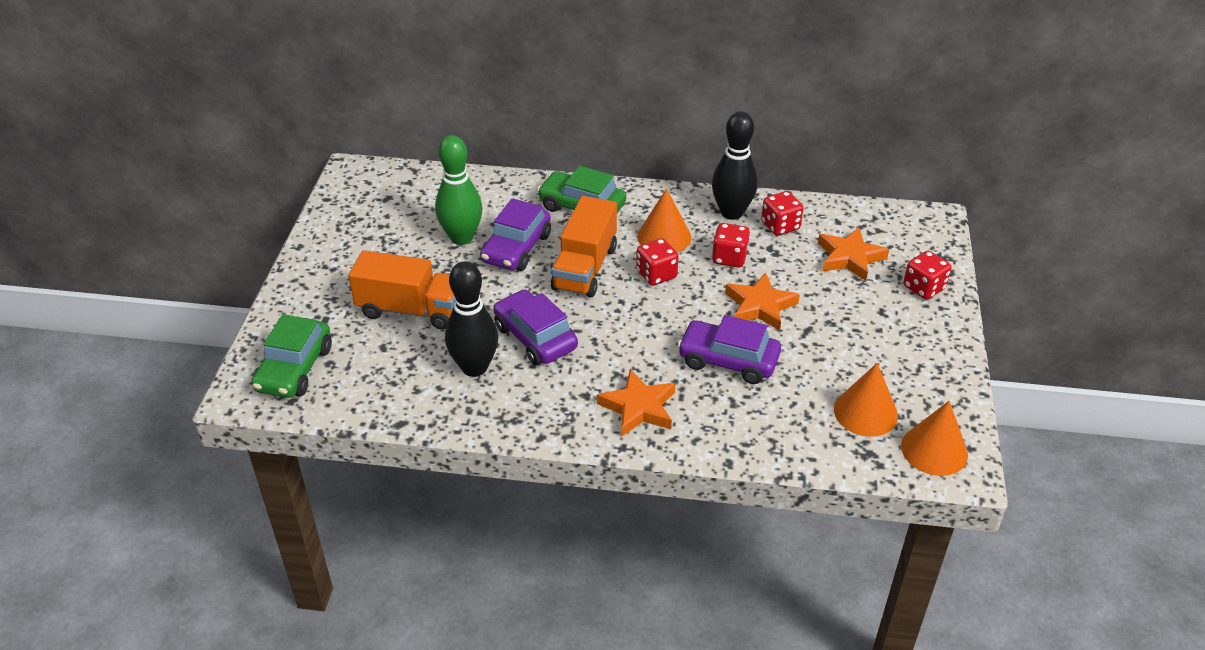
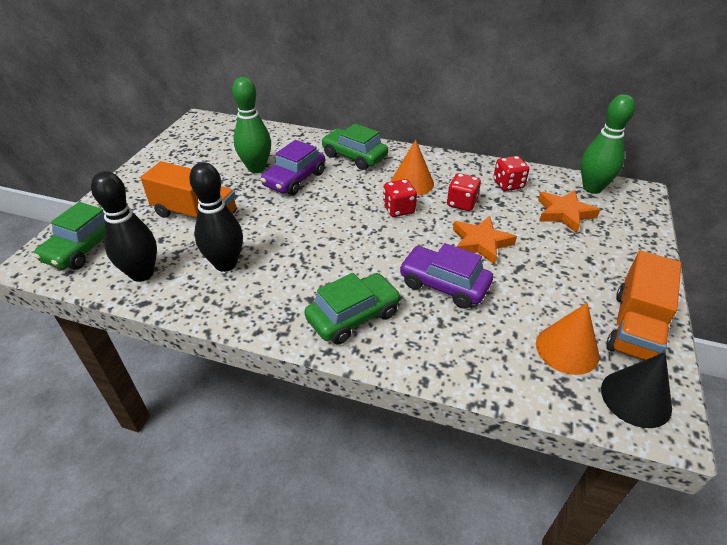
camera: 10 degrees right, 0 degrees up
purple car [493,289,578,366] -> none
orange truck [551,196,617,298] -> orange truck moved to [606,251,681,361]
orange star [597,369,676,436] -> green car [304,273,401,345]
black bowling pin [712,111,758,220] -> black bowling pin moved to [91,171,157,282]
orange cone [901,401,968,476] -> black cone [601,352,672,428]
red dice [903,251,951,300] -> none
none -> green bowling pin [581,94,635,194]

